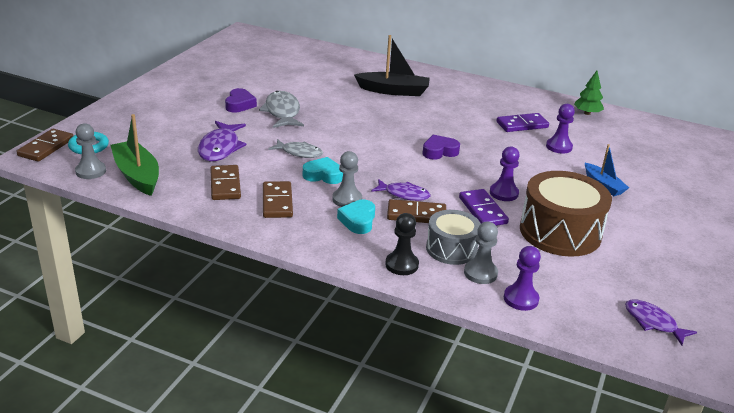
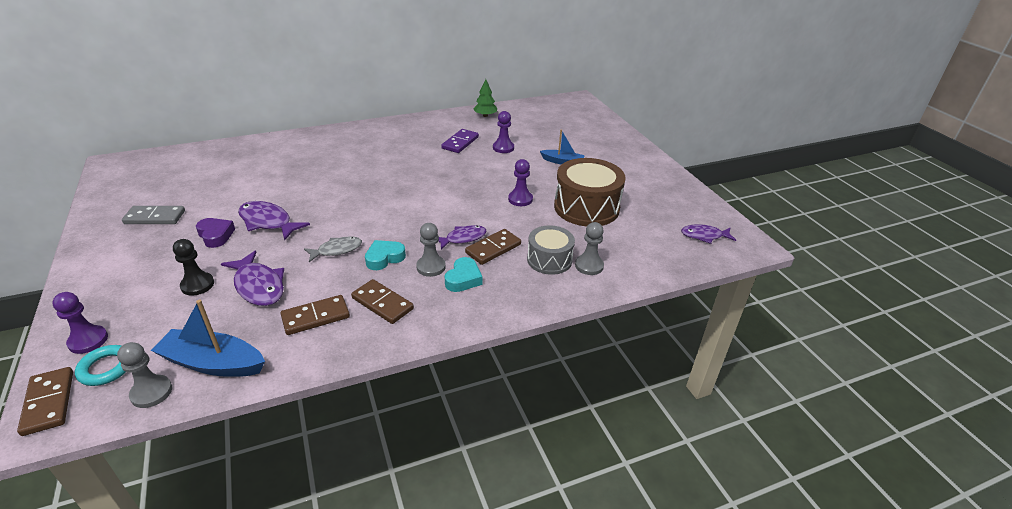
camera: 45 degrees left, 5 degrees up
green boat [111,114,159,196] -> blue boat [151,300,265,377]
brown domino [210,165,241,200] -> brown domino turned 60 degrees counterclockwise [280,295,350,335]
grey fish [259,91,304,128] -> purple fish [238,201,310,241]
turquoise heart [337,200,375,234] -> turquoise heart turned 120 degrees counterclockwise [445,257,482,292]
black boat [354,35,430,96] -> none
black pawn [385,213,419,275] -> black pawn moved to [173,239,214,296]
purple heart [422,135,460,160] -> none
purple domino [459,189,509,226] -> none
purple pawn [504,246,541,311] -> purple pawn moved to [52,292,108,354]
none -> grey domino [122,206,185,224]

